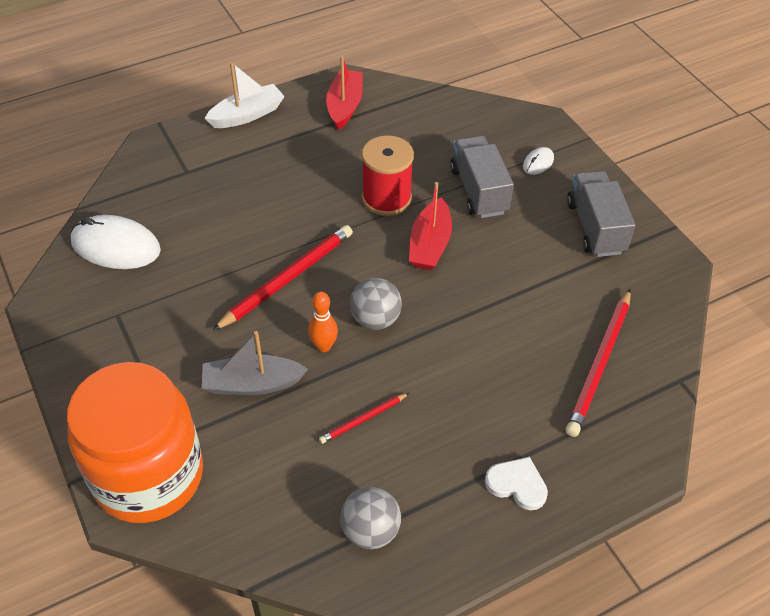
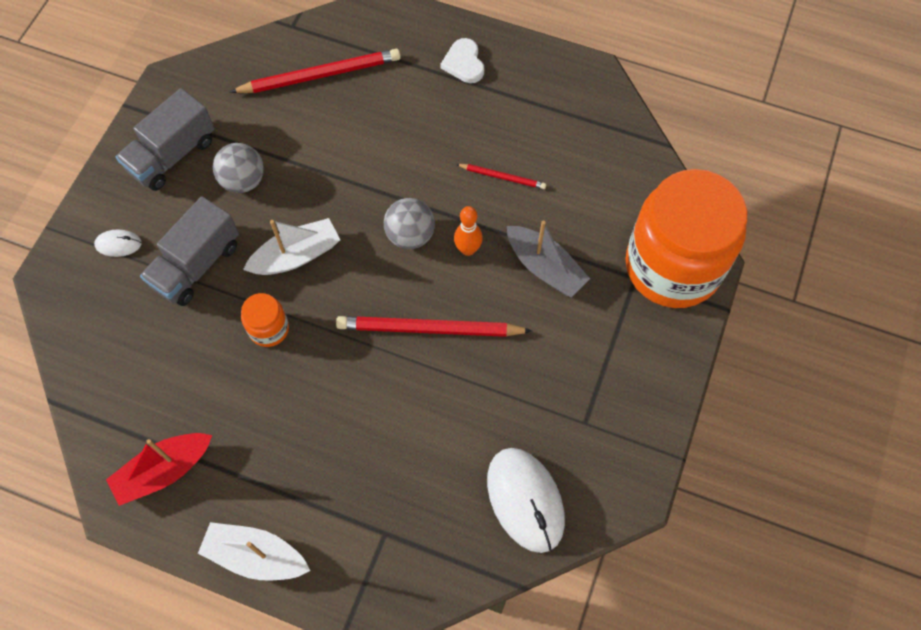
camera: 130 degrees left, 15 degrees up
grey ball [340,487,401,549] -> grey ball moved to [213,143,264,193]
red spool [362,135,414,216] -> orange jar [241,293,289,347]
red boat [409,182,452,270] -> white boat [243,218,340,275]

